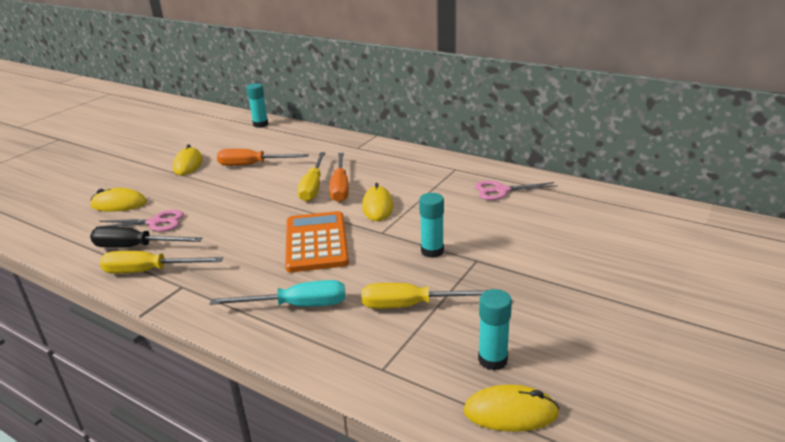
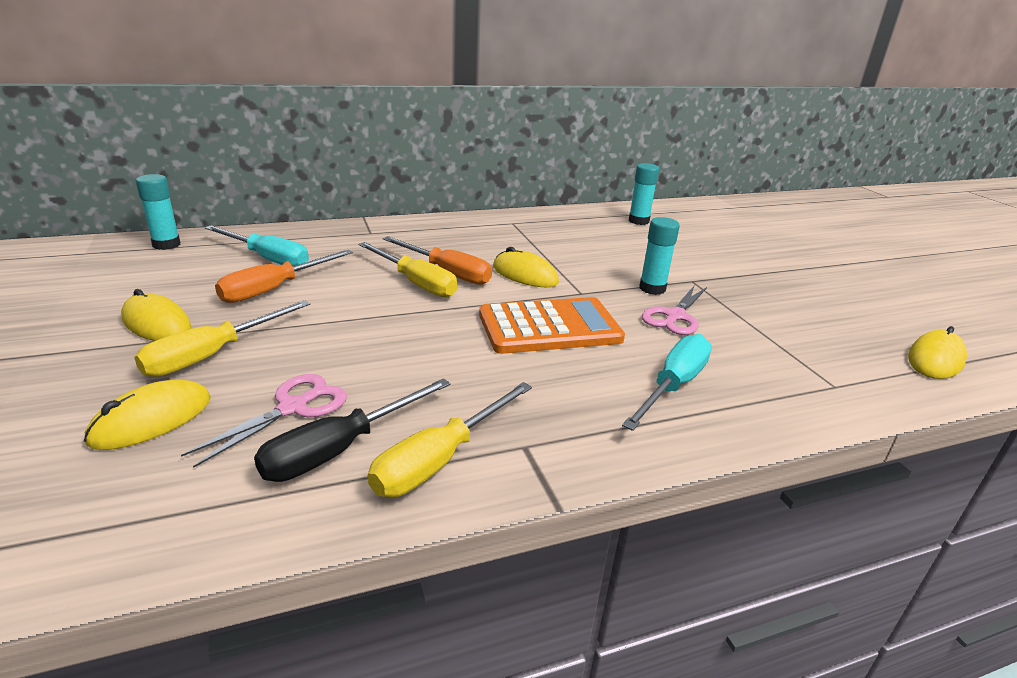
camera: 55 degrees left, 0 degrees up
orange calculator [285,211,349,272] -> orange calculator turned 135 degrees clockwise [479,297,625,354]
yellow screwdriver [362,283,487,309] -> yellow screwdriver moved to [134,300,310,377]
pink scissors [475,180,558,200] -> pink scissors moved to [642,285,707,335]
turquoise glue stick [478,289,512,370] -> turquoise glue stick moved to [629,163,659,225]
none -> turquoise screwdriver [205,225,309,266]

